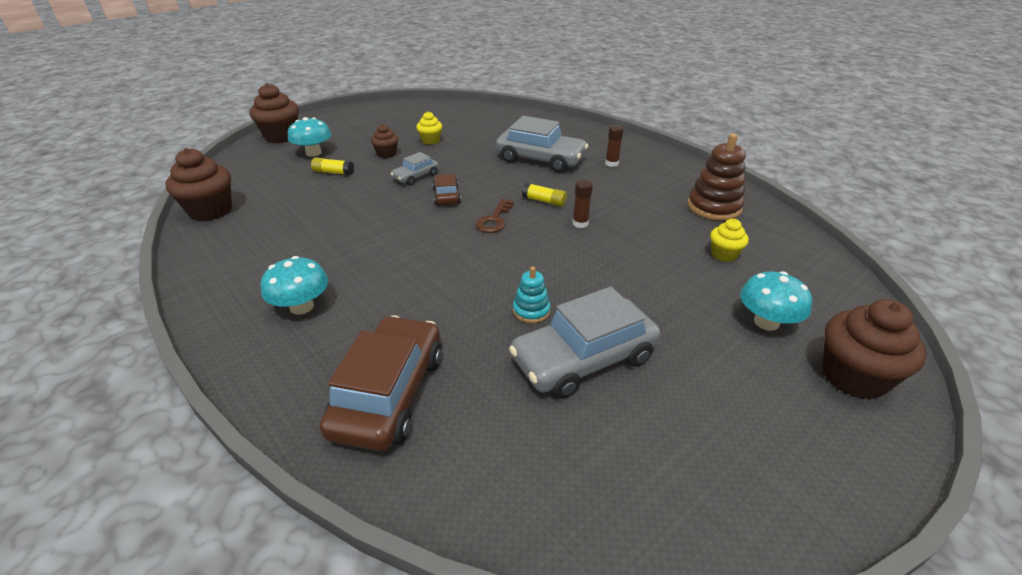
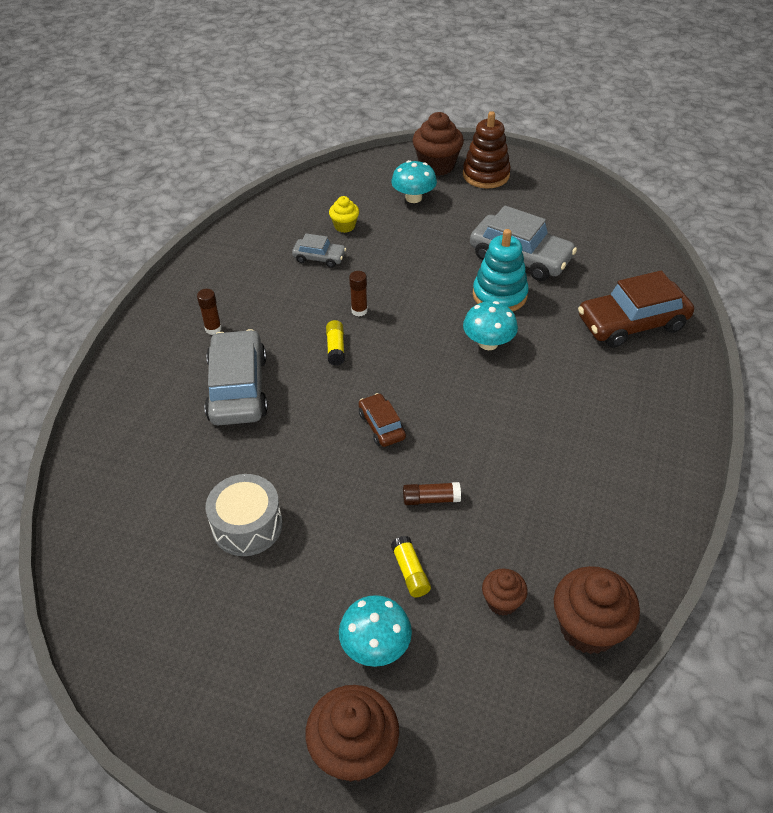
camera: 120 degrees left, 10 degrees up
turquoise mushroom [261,256,328,315] -> turquoise mushroom moved to [463,301,518,350]
brown cupcake [371,124,398,158] -> brown cupcake moved to [482,568,528,616]
grey car [391,152,439,185] -> grey car moved to [292,233,346,268]
yellow cupcake [416,112,442,145] -> grey drum [205,474,283,556]
brown car [433,174,461,205] -> brown car turned 105 degrees clockwise [359,393,406,447]
brown key [475,199,514,233] -> none
turquoise stacking toy [513,266,550,323] -> turquoise stacking toy [473,229,529,311], size x1.81
brown stacking toy [688,134,746,221] -> brown stacking toy moved to [463,111,511,189]
none -> brown glue stick [403,482,461,505]

